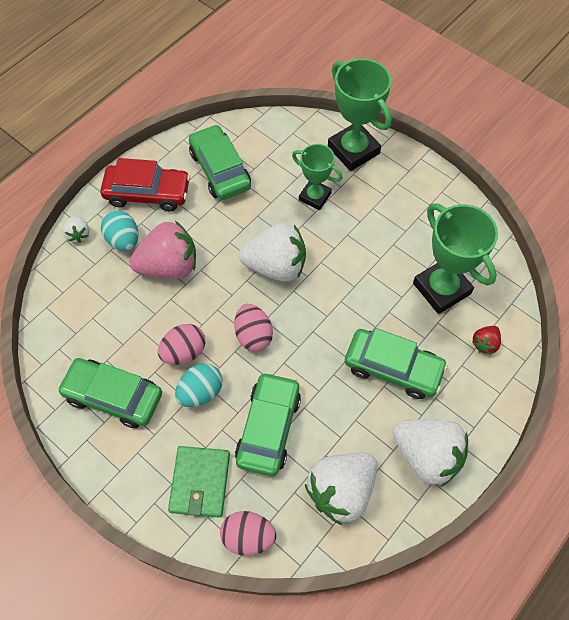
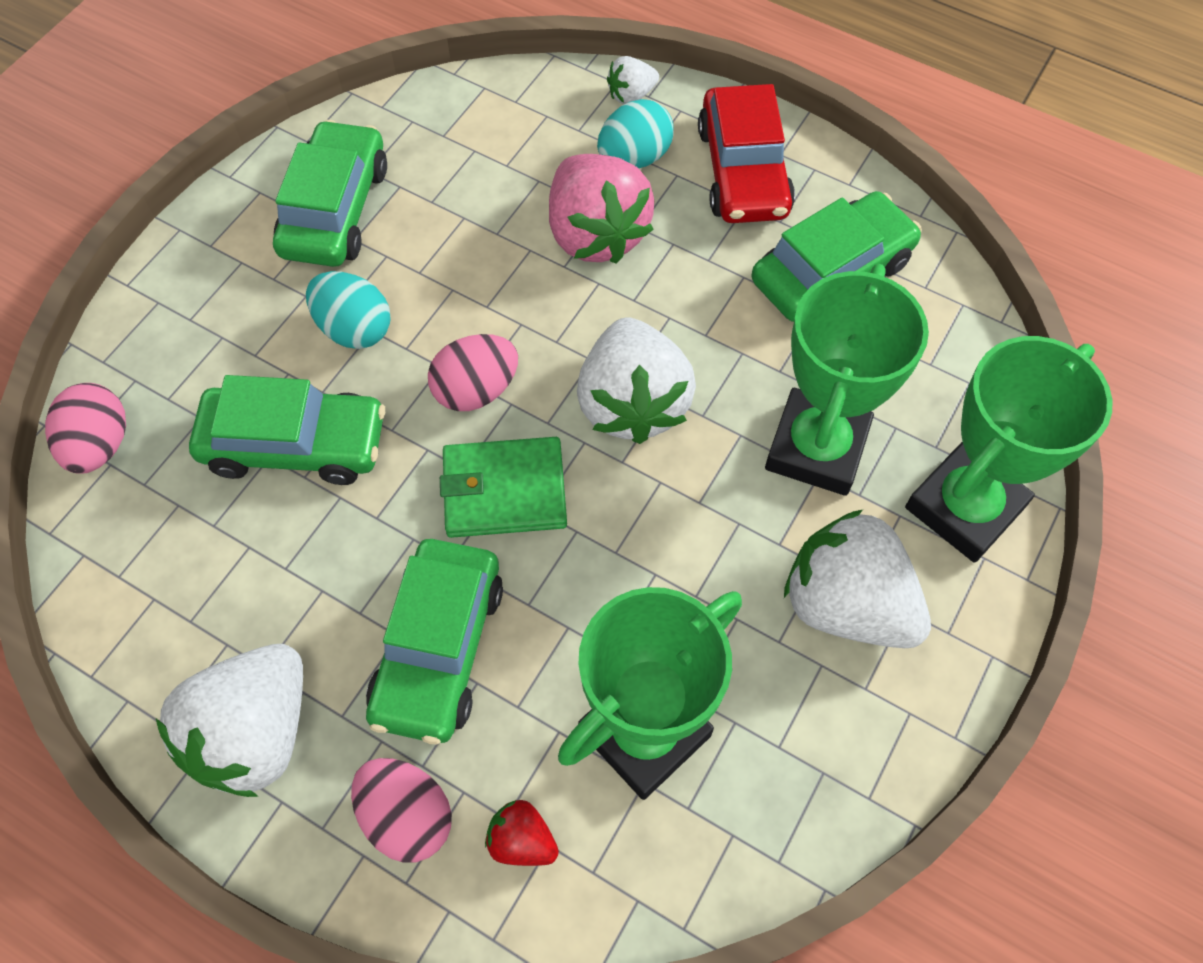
camera: 80 degrees right, 0 degrees up
pink egg [158,324,206,365] -> pink egg moved to [351,758,452,863]
green wallet [168,446,230,518] -> green wallet moved to [440,437,567,538]
green trophy [292,144,342,210] -> green trophy [765,264,929,496], size x1.61
white strawberry [305,453,377,525] -> white strawberry moved to [784,510,931,648]

